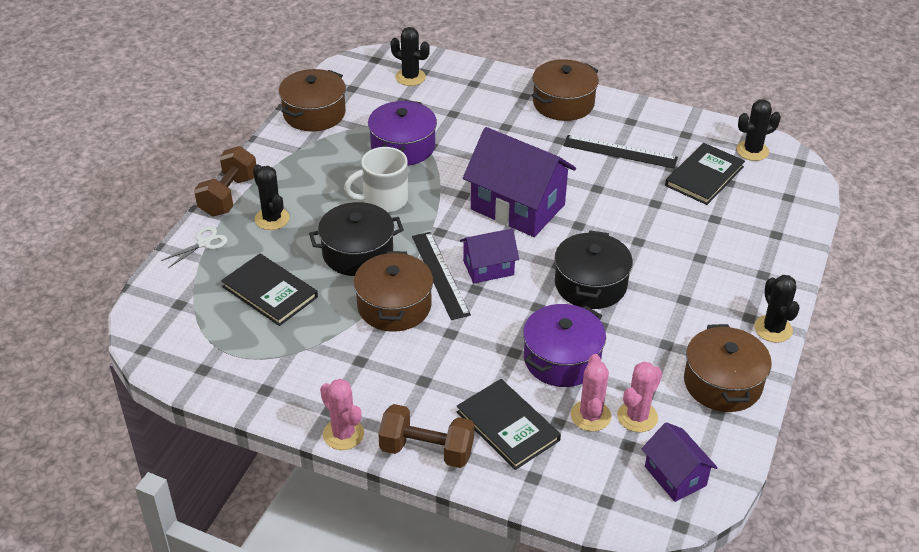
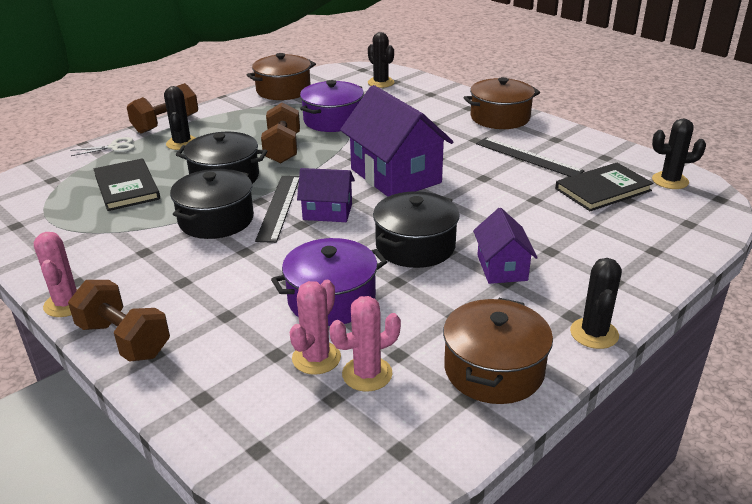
camera: 25 degrees right, 10 degrees down
white mug [344,147,408,212] -> brown dumbbell [261,103,300,163]
brown pot [354,251,433,332] -> black pot [170,169,254,239]
black book [457,379,561,470] -> none
purple house [642,422,718,502] -> purple house moved to [473,208,538,284]

